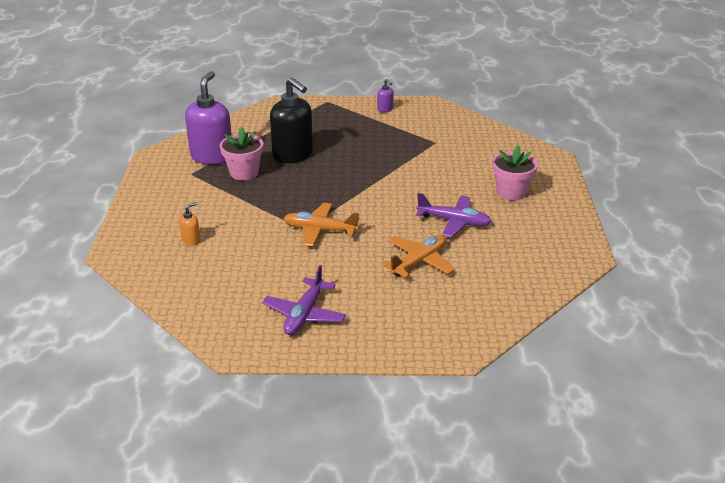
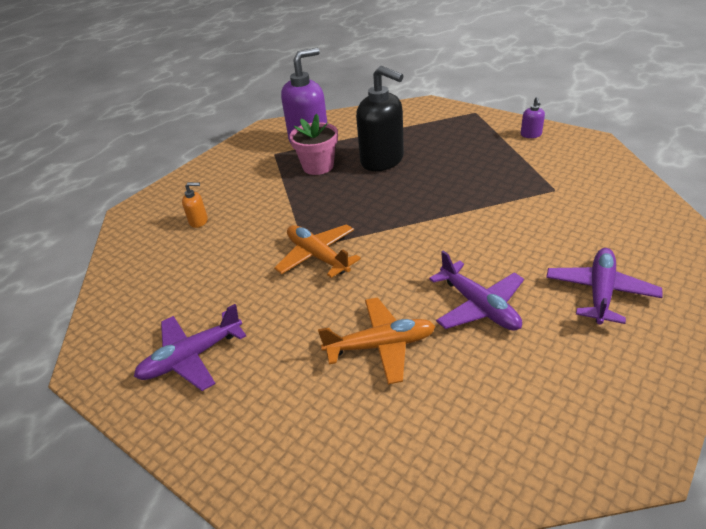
camera: 40 degrees right, 5 degrees up
black soap dispenser [270,77,313,163] -> black soap dispenser turned 45 degrees counterclockwise [356,66,404,171]
pink flower pot [492,145,538,200] -> purple plane [546,248,663,325]

